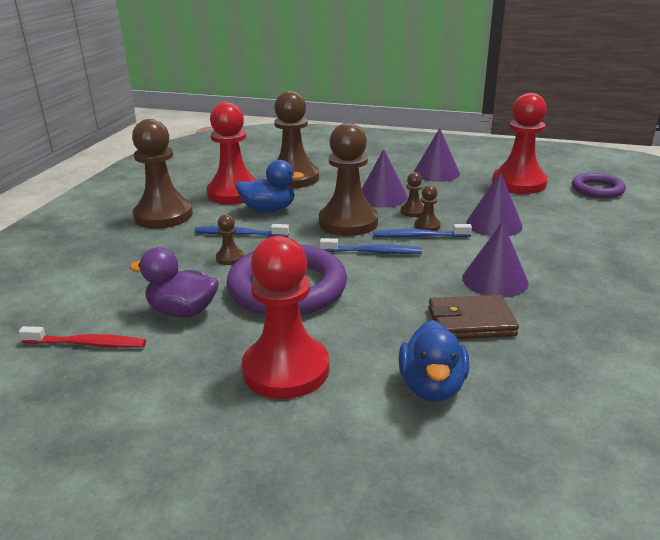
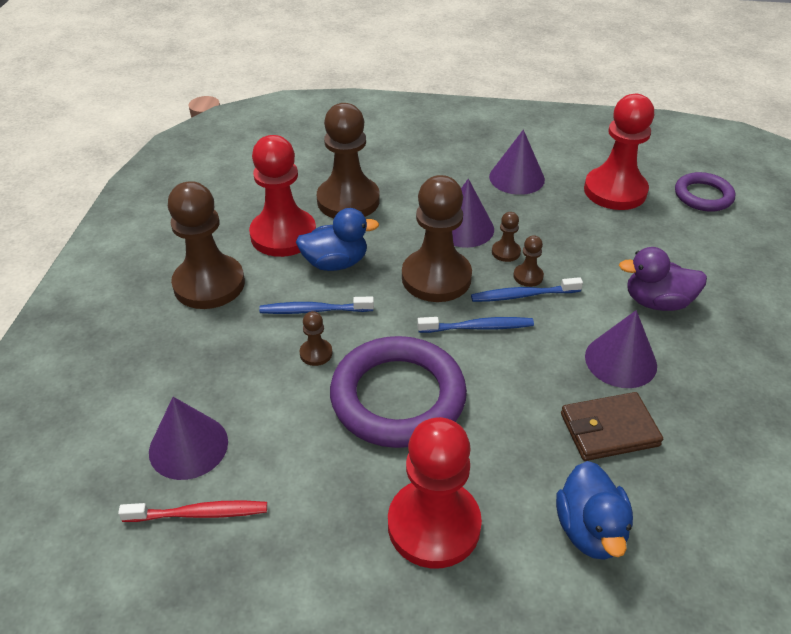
camera: 10 degrees left, 15 degrees up
purple duck [129,247,219,318] -> purple duck moved to [619,247,707,311]
purple cone [466,172,523,236] -> purple cone moved to [149,397,228,480]

